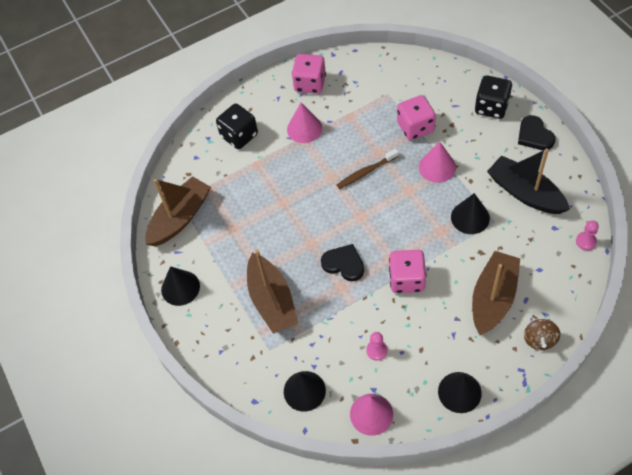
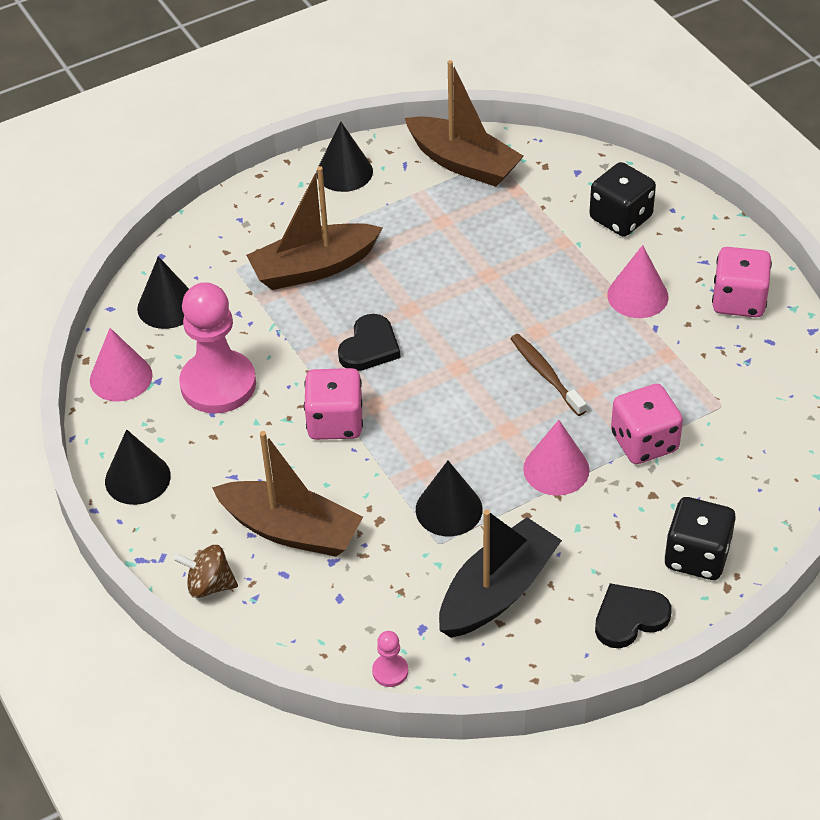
camera: 85 degrees right, 10 degrees down
pink pawn [366,332,387,361] -> pink pawn [179,282,256,413], size x2.39

